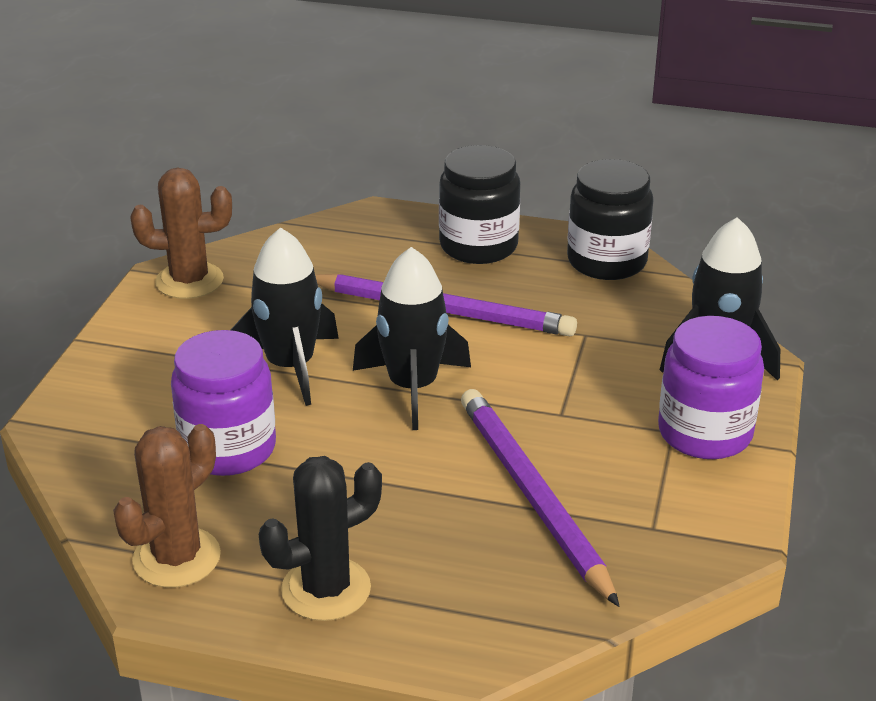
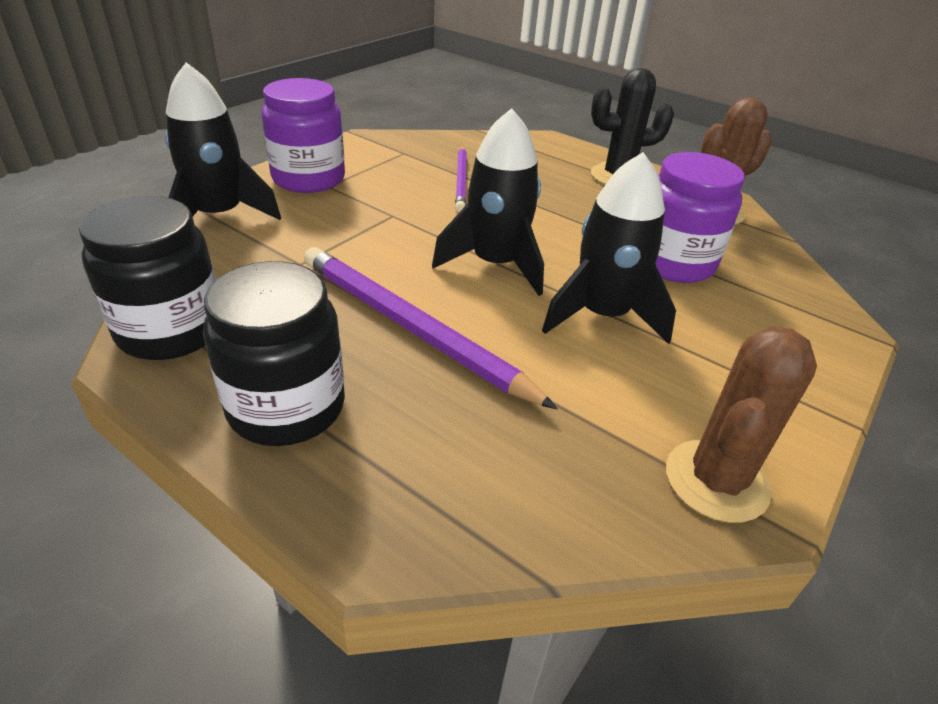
camera: 160 degrees left, 5 degrees up
brown cactus [130,167,232,299] -> brown cactus turned 75 degrees counterclockwise [666,326,817,523]
purple pencil [461,389,620,607] -> purple pencil [455,146,467,212], size x0.59

